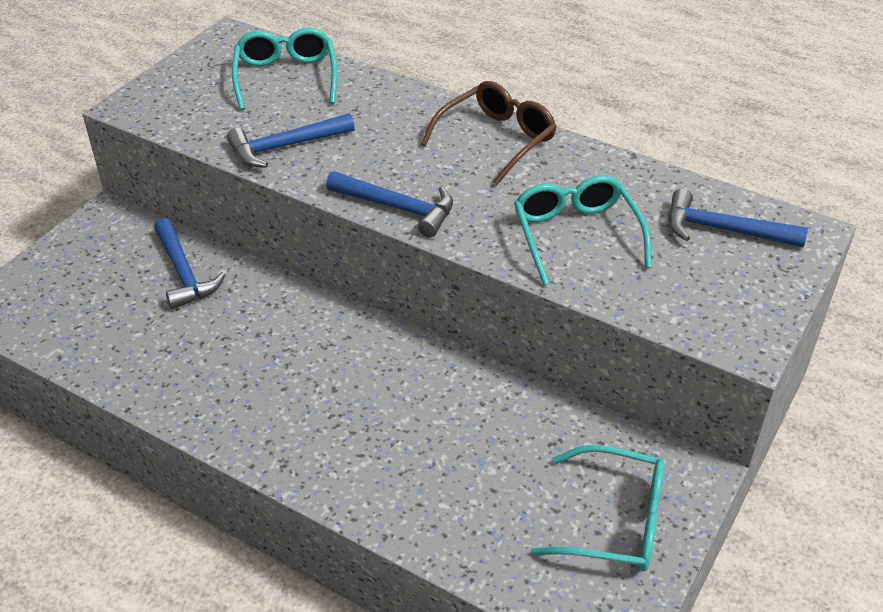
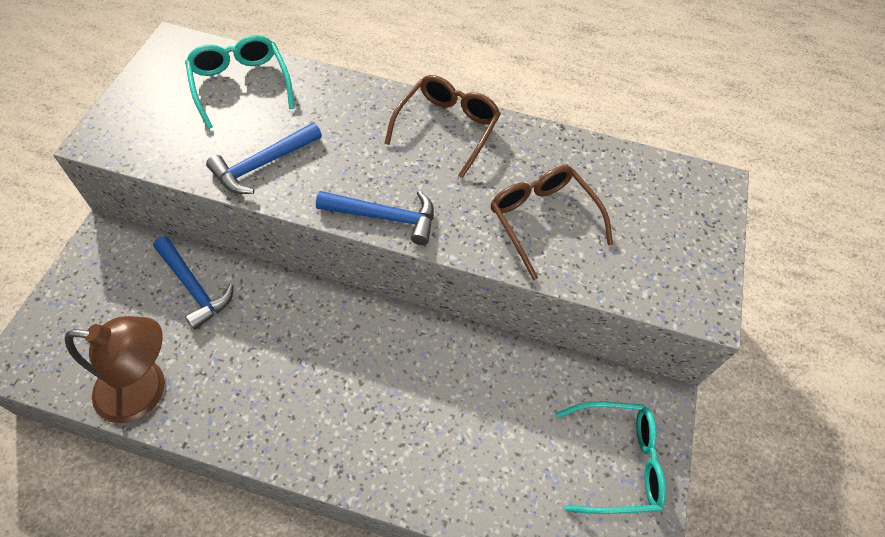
camera: 20 degrees left, 15 degrees up
turquoise glasses [514,175,652,286] -> brown glasses [491,165,613,280]
blue hammer [668,189,808,247] -> none
none -> brown lamp [65,316,165,423]

